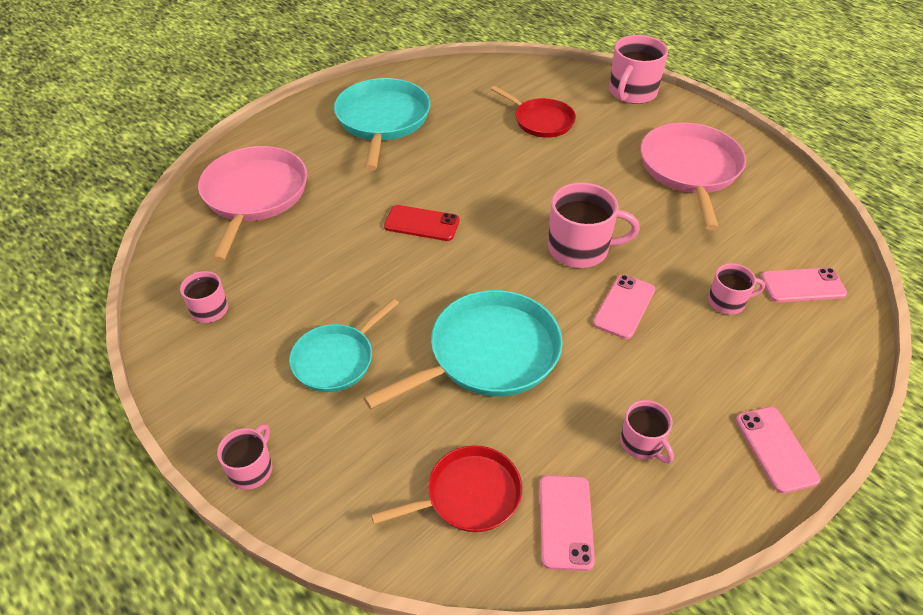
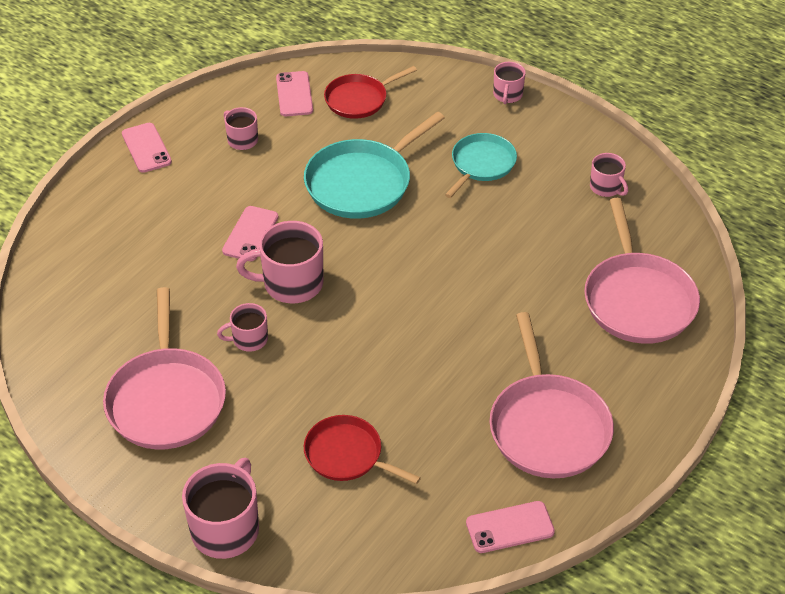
camera: 170 degrees right, 0 degrees up
turquoise pan [334,78,430,171] -> pink pan [489,312,614,478]
red phone [384,205,460,241] -> none
pink mug [708,263,765,315] -> pink mug moved to [217,303,268,352]
pink phone [761,268,847,302] -> pink phone moved to [466,501,555,553]

